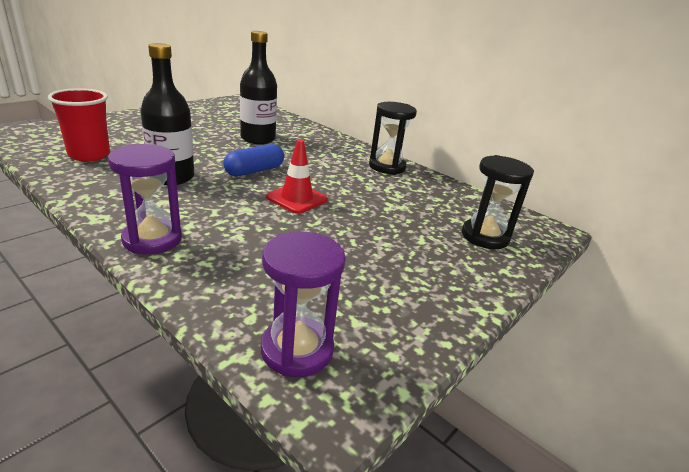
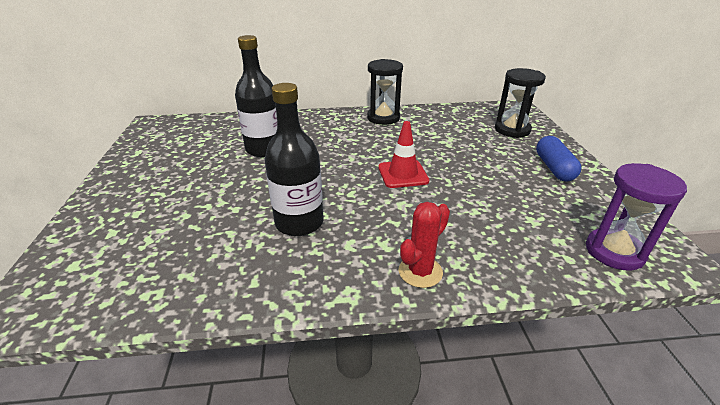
camera: 45 degrees left, 5 degrees up
red cup [48,88,110,162] -> none
purple hourglass [108,144,182,255] -> red cactus [399,202,450,288]
blue capsule [223,144,284,177] -> blue capsule moved to [536,136,581,181]

